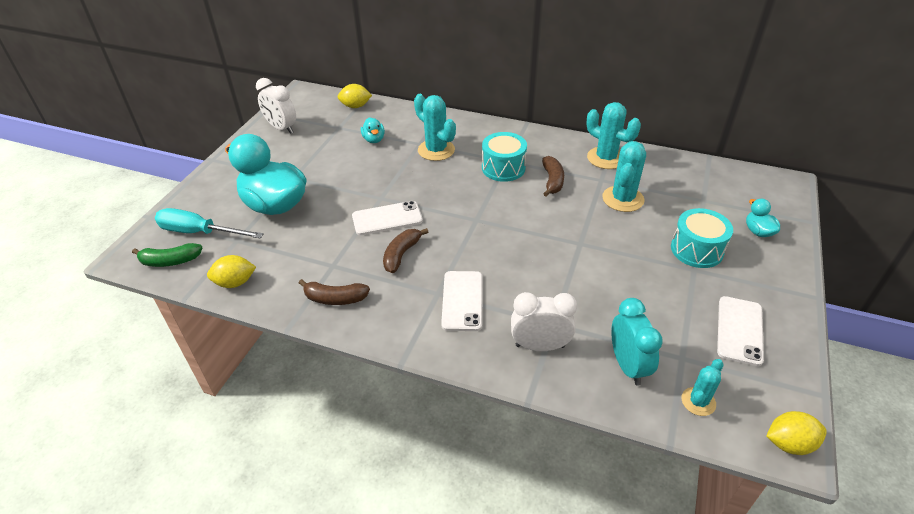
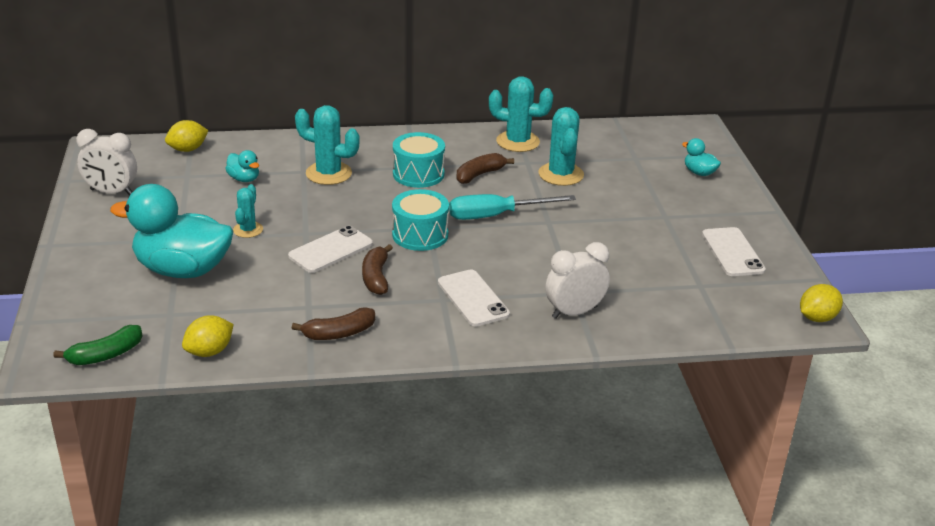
camera: 30 degrees left, 10 degrees down
turquoise screwdriver [155,208,264,239] -> turquoise screwdriver moved to [449,194,576,220]
brown banana [542,156,564,196] -> brown banana turned 105 degrees counterclockwise [457,153,514,184]
turquoise clock [611,298,663,386] -> none
turquoise drum [671,208,733,268] -> turquoise drum moved to [392,189,449,251]
turquoise cactus [682,359,723,416] -> turquoise cactus moved to [233,184,263,238]

